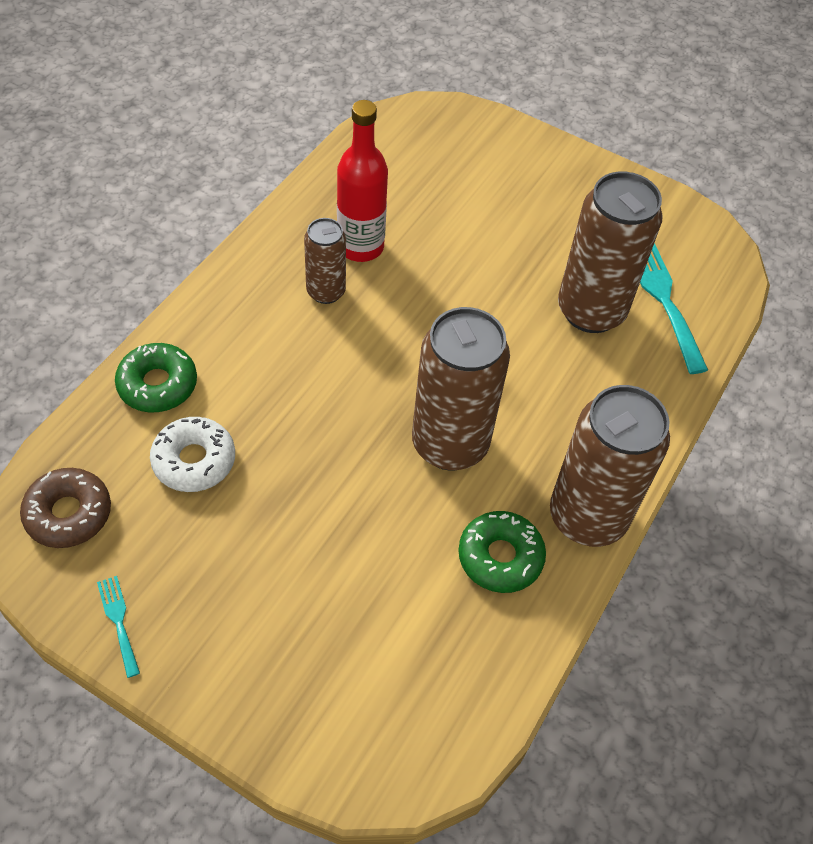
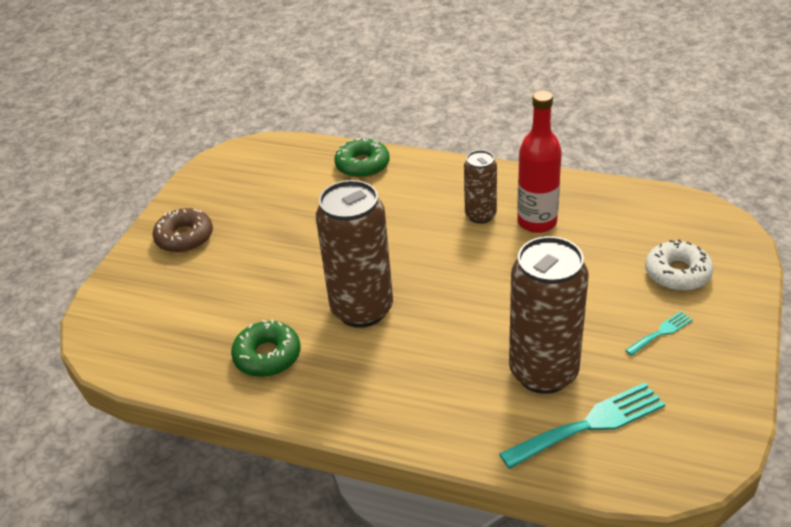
camera: 85 degrees right, 15 degrees down
brown donut [20,468,111,548] -> brown donut moved to [152,208,213,253]
turquoise fork [97,576,140,678] -> turquoise fork moved to [625,311,693,356]
white donut [150,417,235,492] -> white donut moved to [645,239,714,291]
brown can [550,385,670,547] -> none

